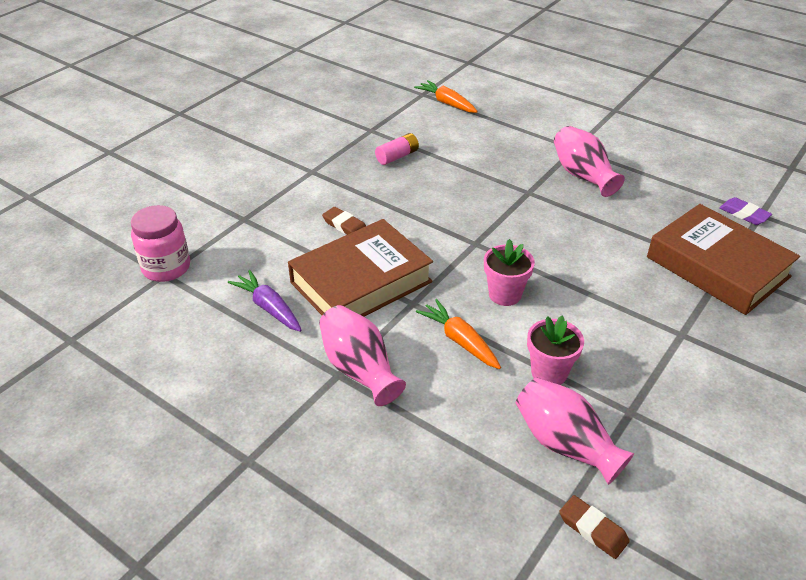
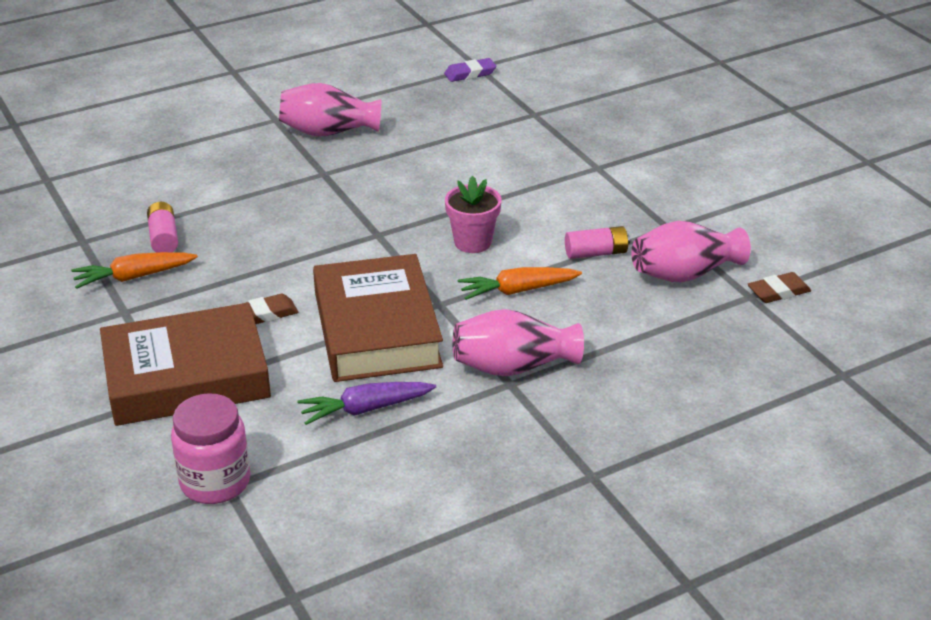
camera: 65 degrees left, 5 degrees down
orange carrot [414,80,478,113] -> orange carrot moved to [71,252,198,289]
pink flower pot [527,316,584,385] -> pink battery [565,226,630,259]
brown book [647,204,800,315] -> brown book moved to [100,303,271,426]

